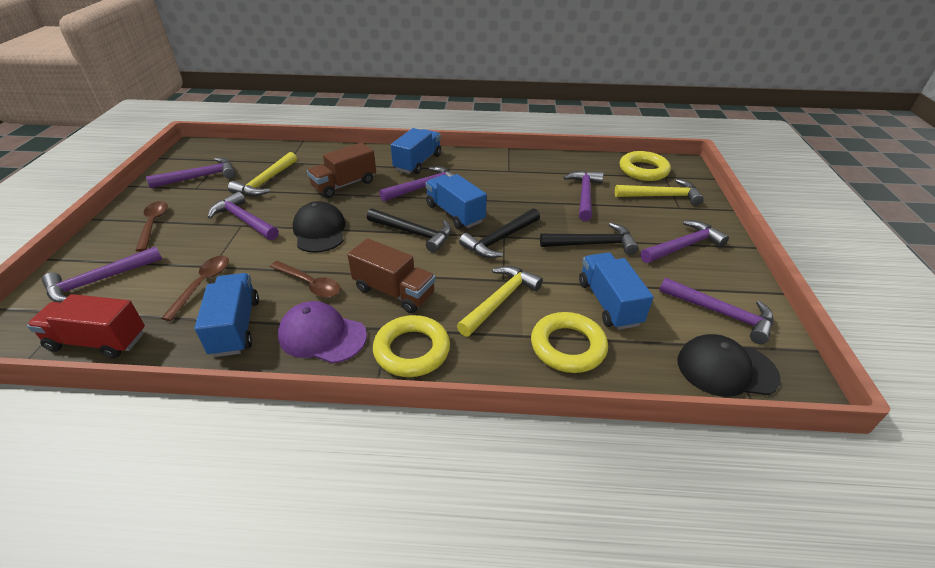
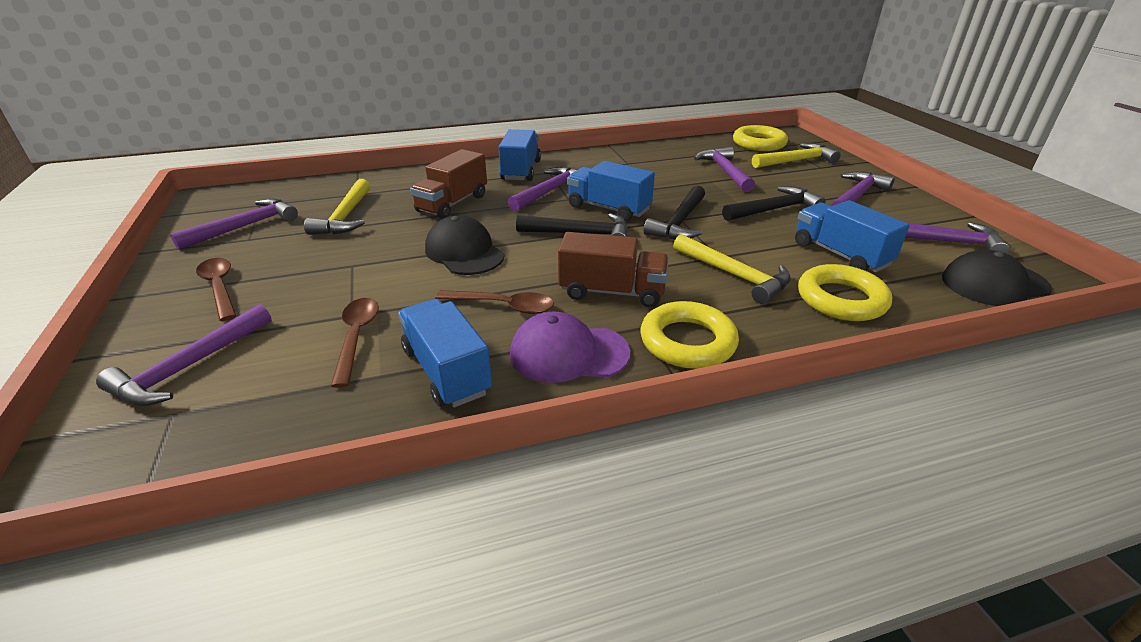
camera: 20 degrees left, 5 degrees down
red truck [27,294,145,359] -> none
purple hammer [208,192,279,240] -> none
yellow hammer [457,266,543,337] -> yellow hammer turned 120 degrees clockwise [673,234,791,304]

